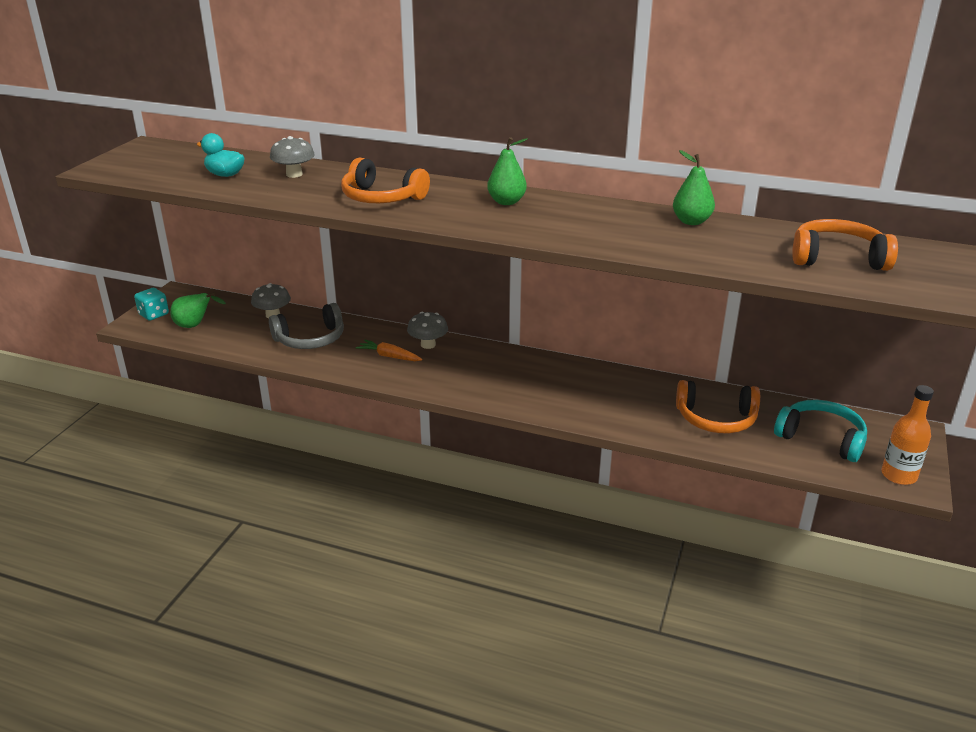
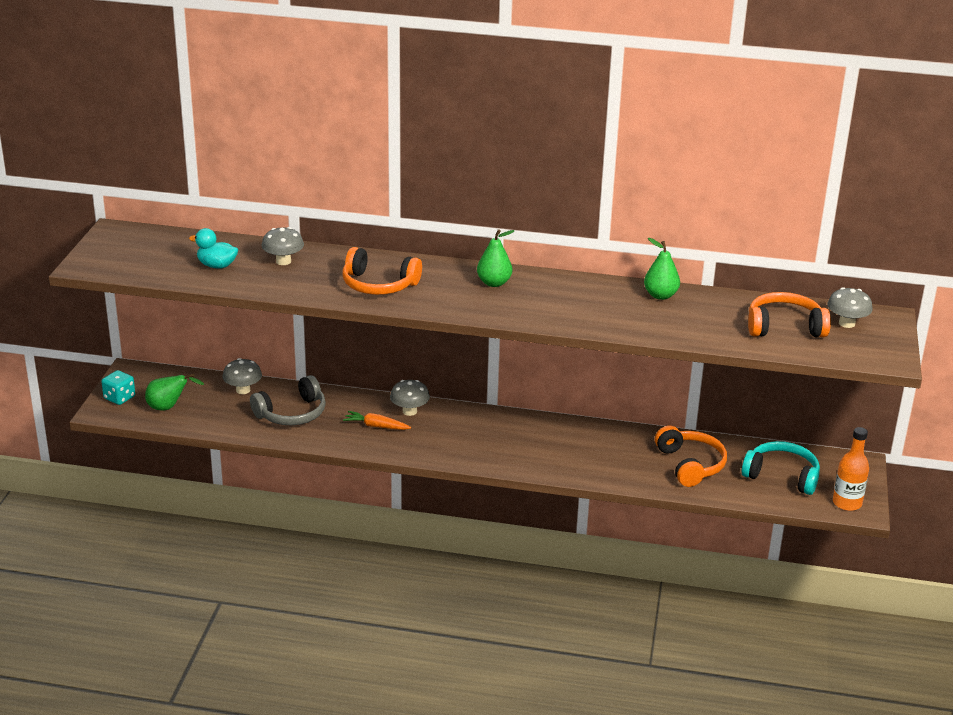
camera: 10 degrees left, 0 degrees up
orange headphones [676,380,760,433] -> orange headphones turned 105 degrees counterclockwise [655,426,727,487]
none -> grey mushroom [827,287,873,328]

